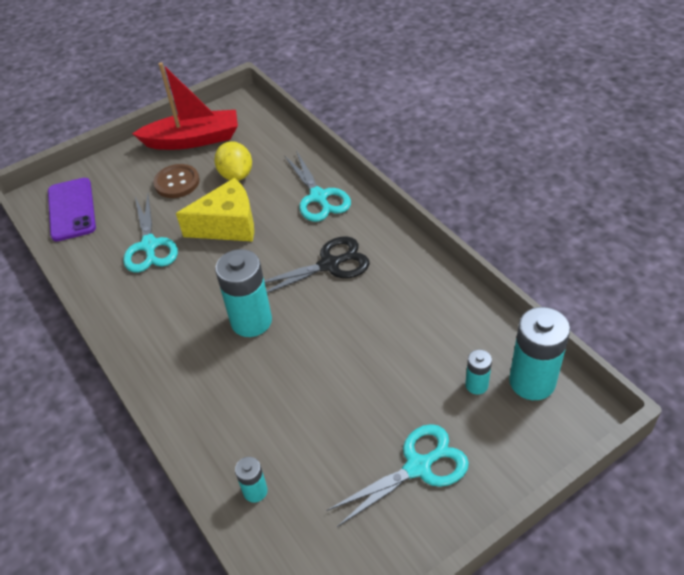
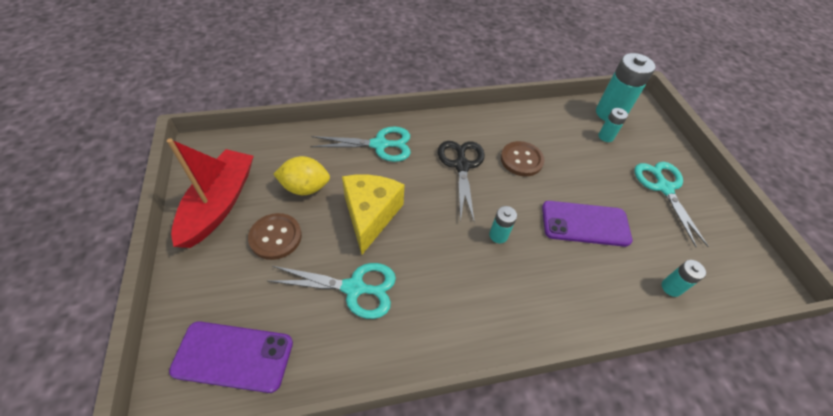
camera: 75 degrees left, 5 degrees up
turquoise battery [215,249,272,337] -> turquoise battery [489,206,517,243], size x0.50
none -> brown button [501,141,544,176]
none -> purple phone [542,201,632,247]

